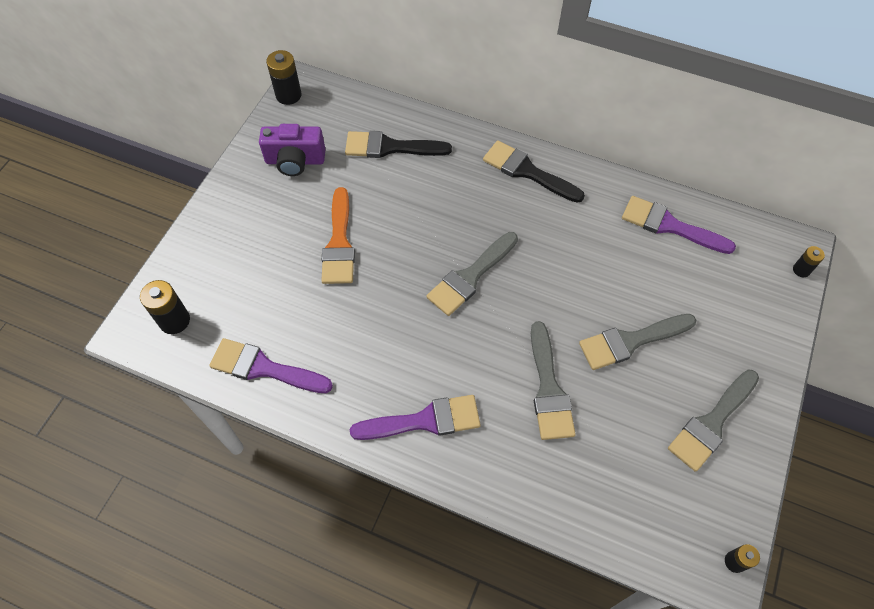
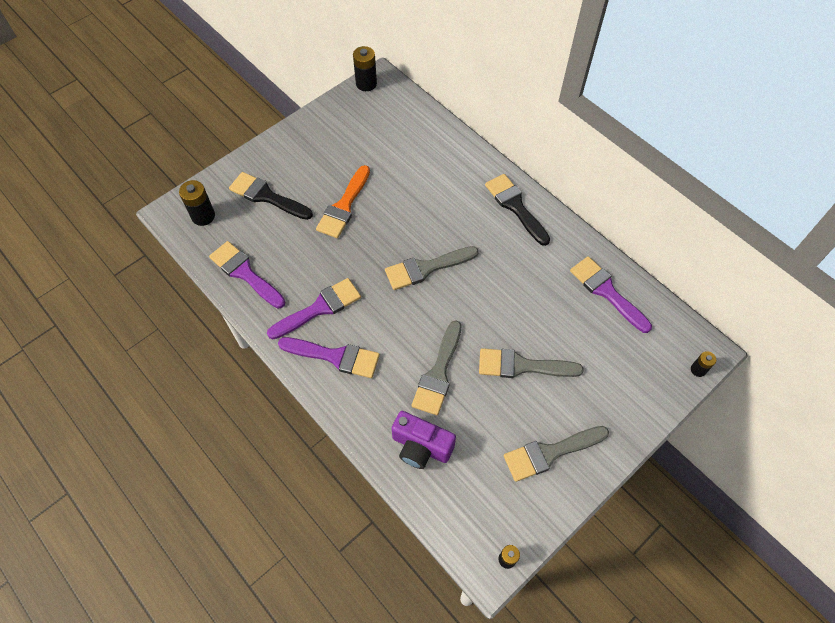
camera: 25 degrees right, 0 degrees up
purple camera [259,124,325,176] -> purple camera moved to [391,411,456,469]
black brush [345,131,452,158] -> black brush moved to [229,172,313,220]
none -> purple brush [267,278,361,339]

